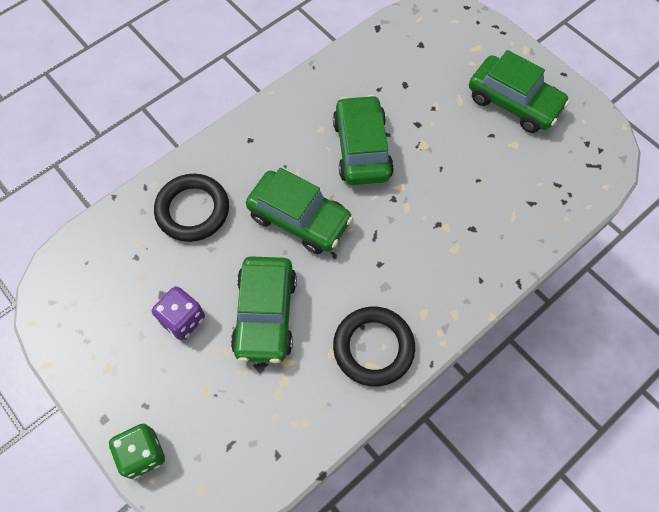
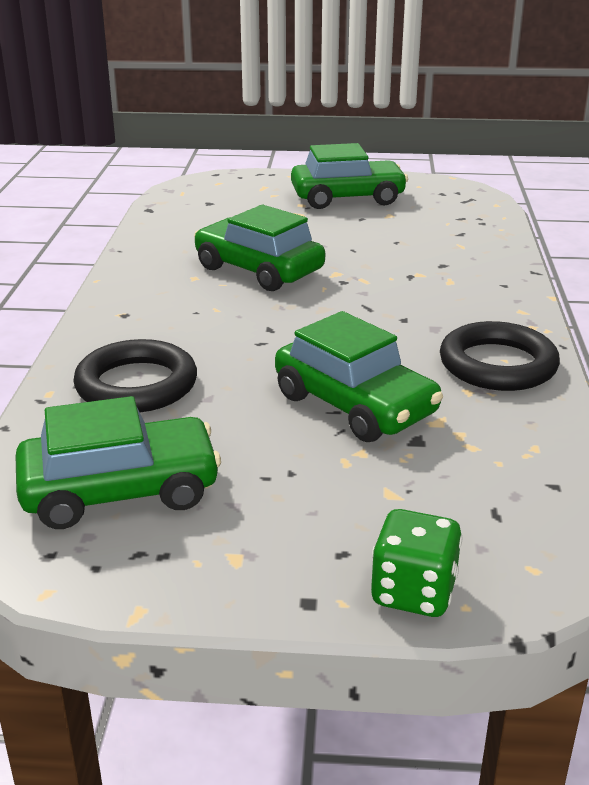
camera: 45 degrees left, 35 degrees down
purple dice [152,286,205,340] -> none
green car [246,168,353,254] -> green car moved to [16,396,221,529]

